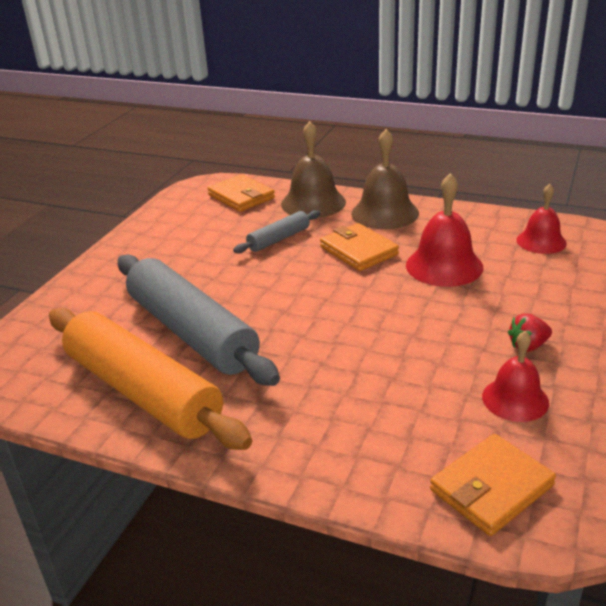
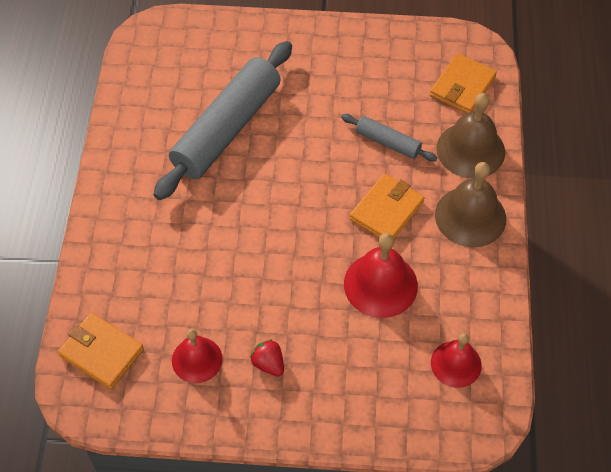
camera: 70 degrees right, 25 degrees up
orange rolling pin [49,308,252,450] -> none

